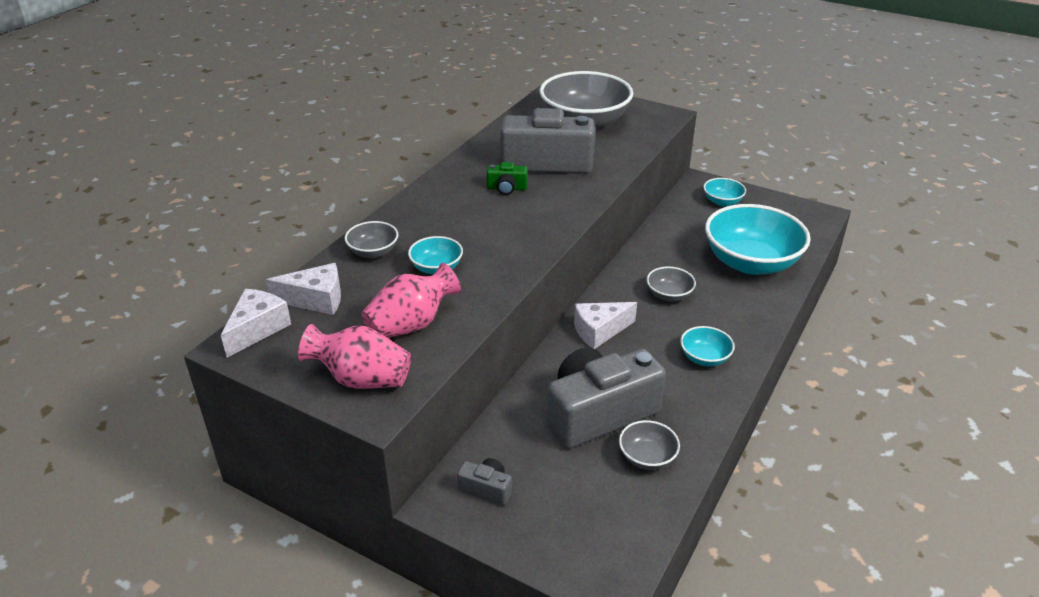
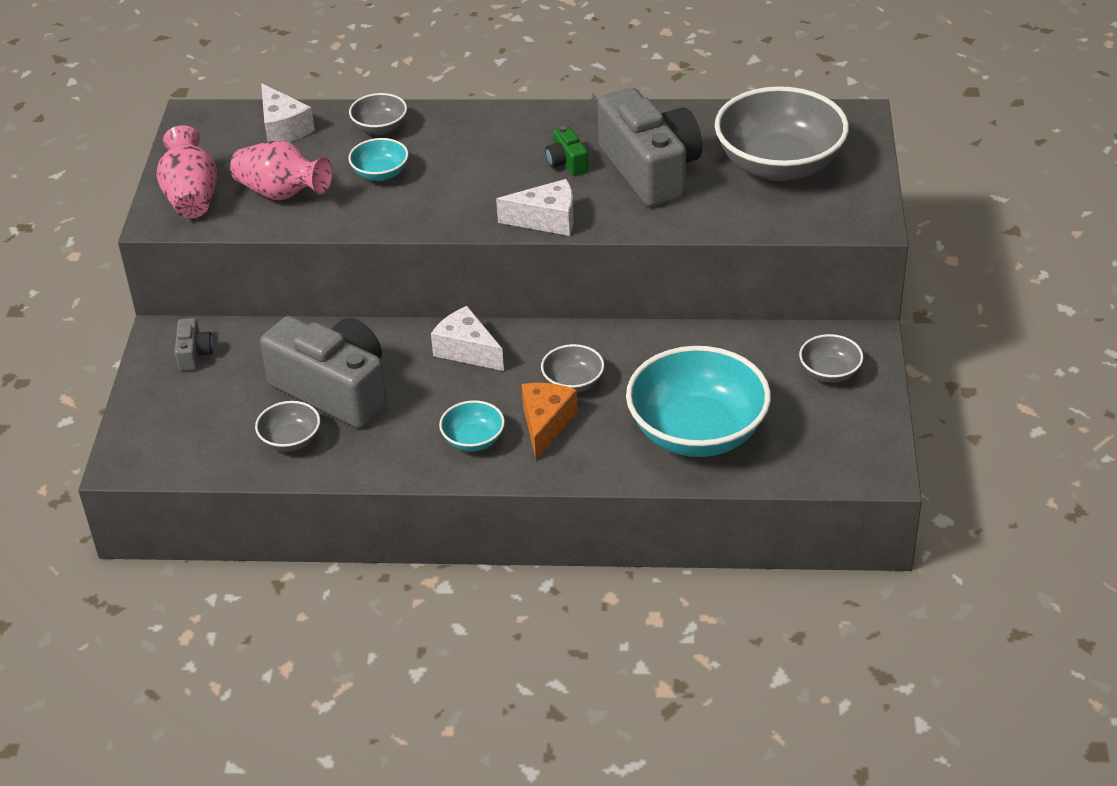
camera: 65 degrees right, 5 degrees up
white cheese [221,289,291,358] -> white cheese moved to [496,179,574,236]
turquoise bowl [704,178,746,206] -> grey bowl [799,334,863,383]
none -> orange cheese [522,383,578,460]

